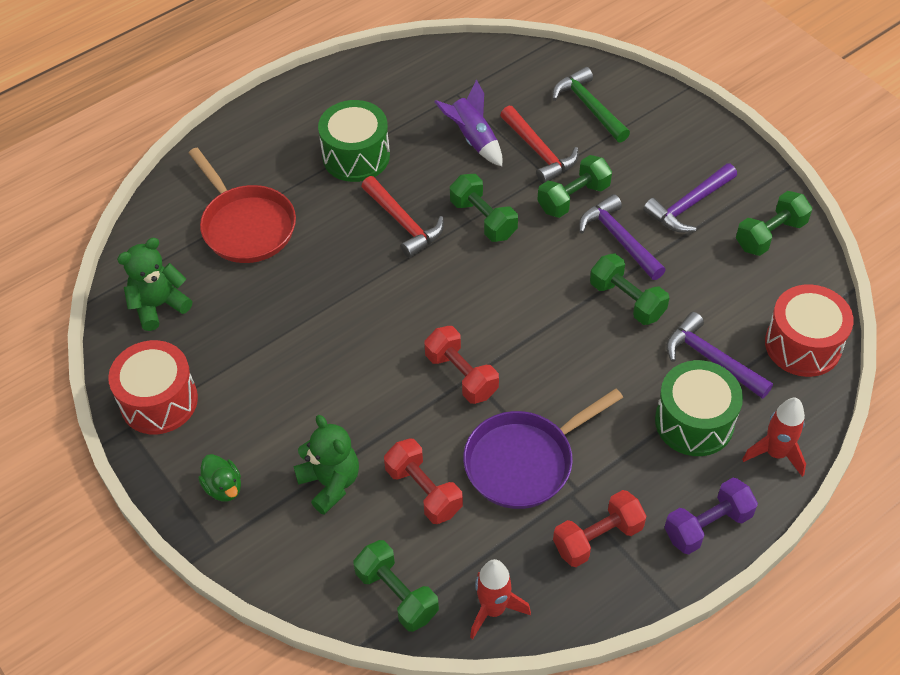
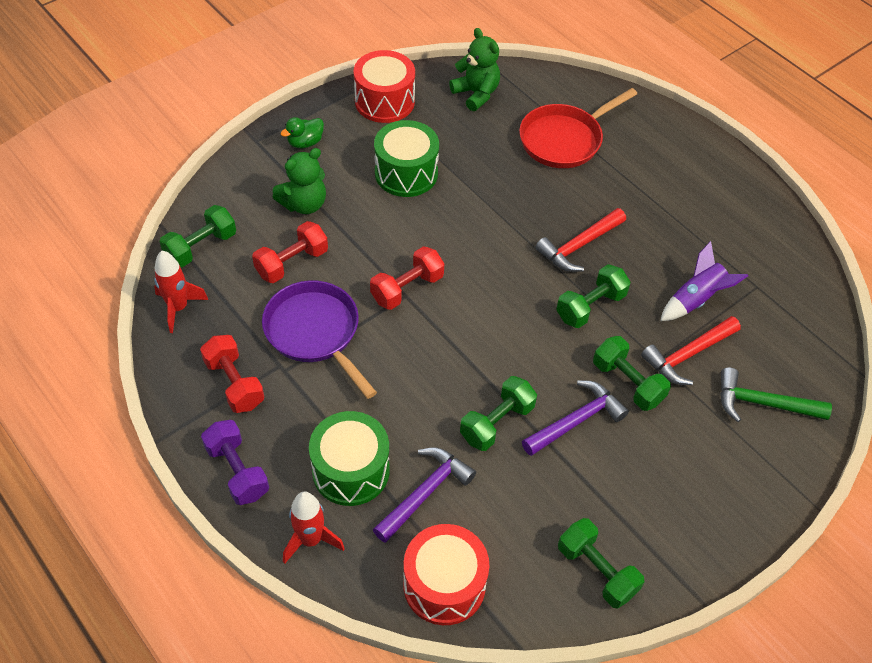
camera: 85 degrees right, 0 degrees up
green drum [318,100,390,182] -> green drum moved to [374,120,439,197]
green hammer [552,67,630,142] -> green hammer turned 135 degrees counterclockwise [720,368,832,422]
purple hammer [643,163,737,233] -> none

